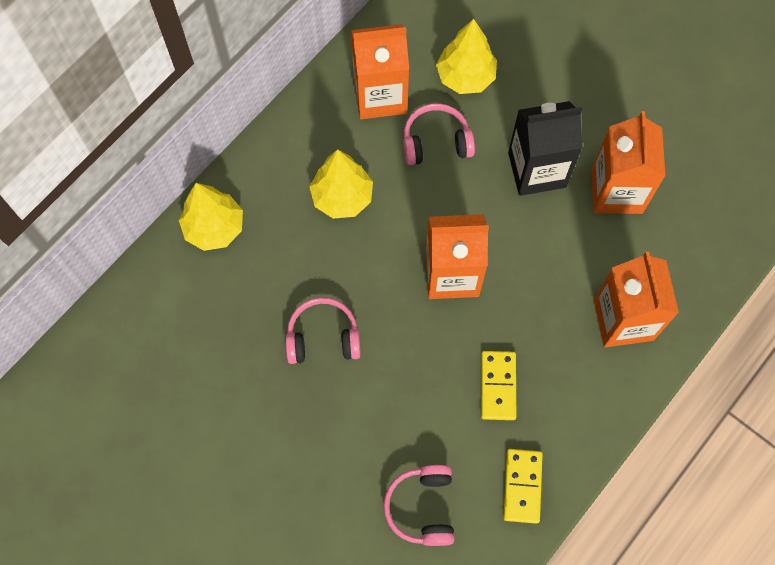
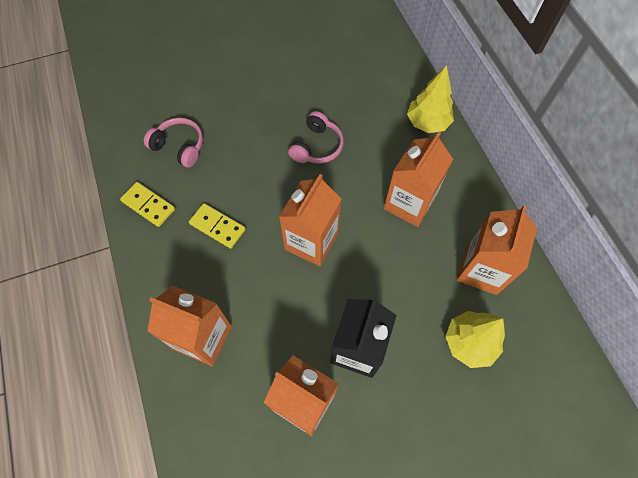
camera: 120 degrees right, 5 degrees down
yellow tree [310,149,373,219] -> orange carton [384,132,453,227]
pink headphones [403,103,475,165] -> none

